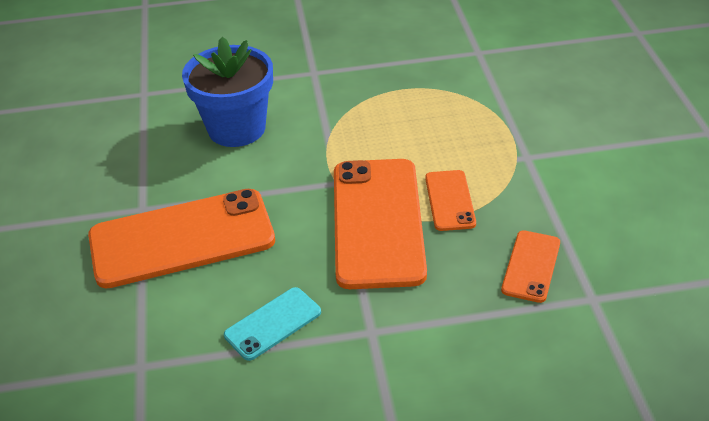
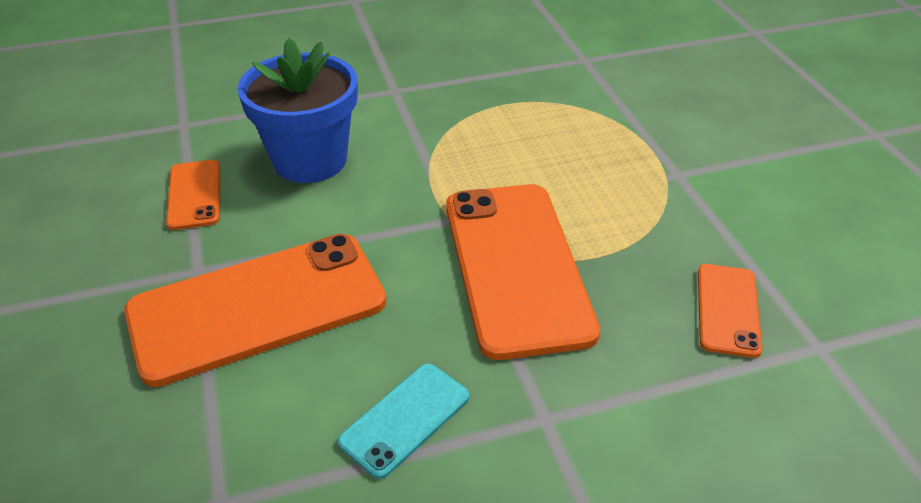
camera: 10 degrees left, 0 degrees up
orange phone [425,170,476,231] -> orange phone moved to [166,160,220,230]

